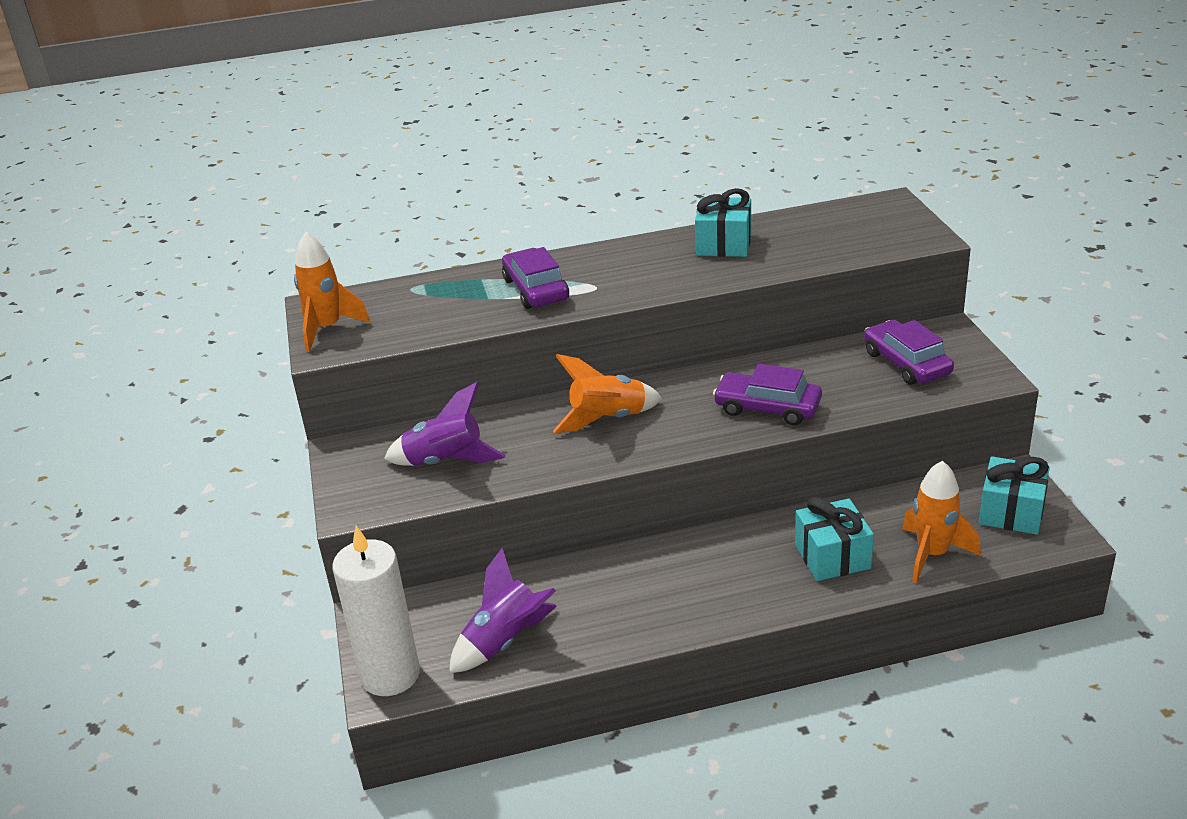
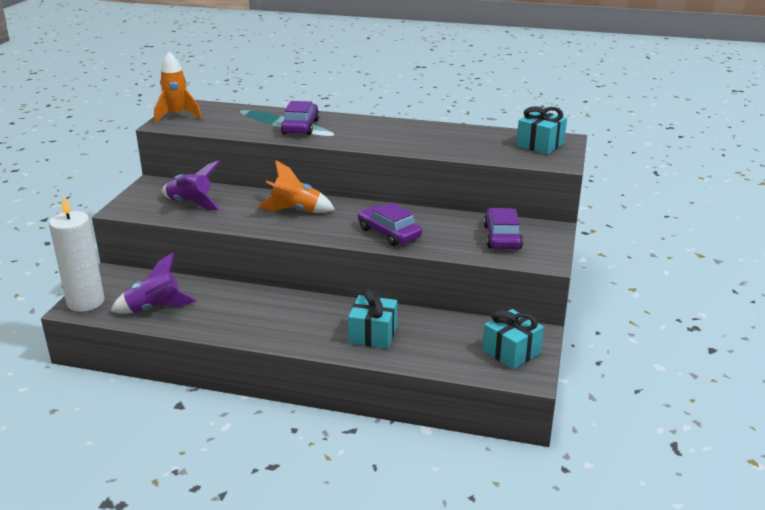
camera: 25 degrees right, 5 degrees down
turquoise gift [695,188,751,257] -> turquoise gift moved to [516,106,567,154]
orange rocket [902,460,981,583] -> none

